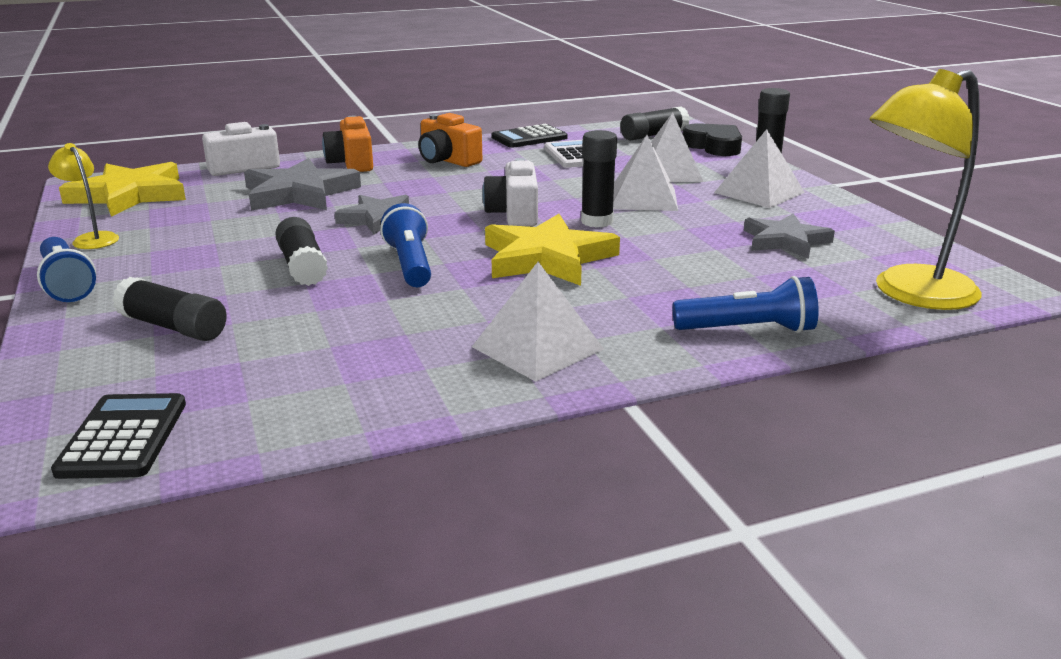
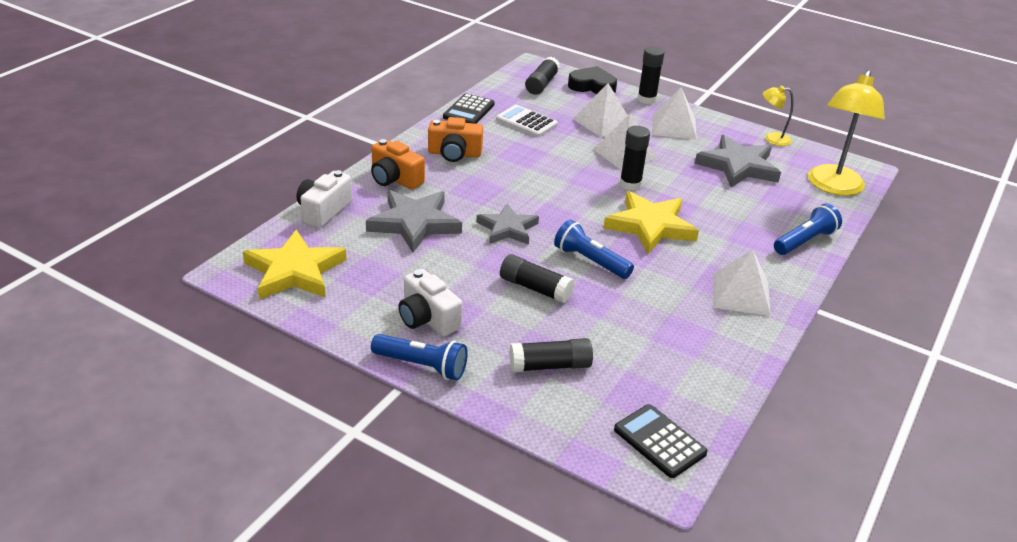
camera: 40 degrees left, 10 degrees up
yellow lamp [48,143,119,249] -> yellow lamp moved to [763,86,794,146]
white camera [482,158,538,226] -> white camera moved to [398,269,462,337]
grey star [744,213,835,259] -> grey star [695,135,781,188], size x1.50

